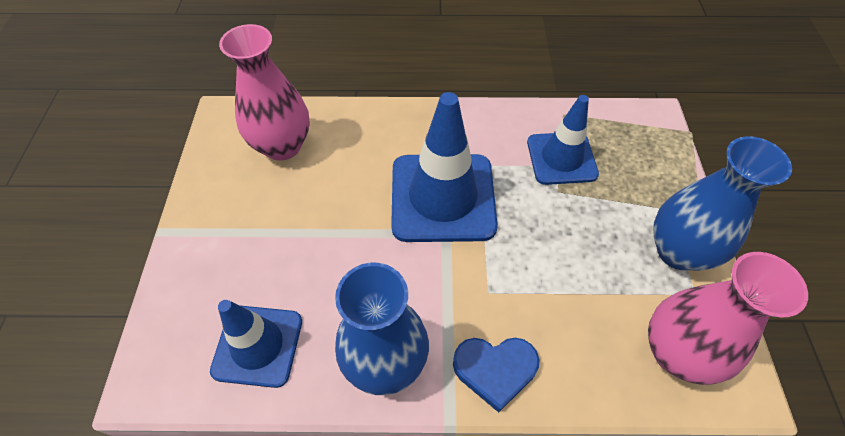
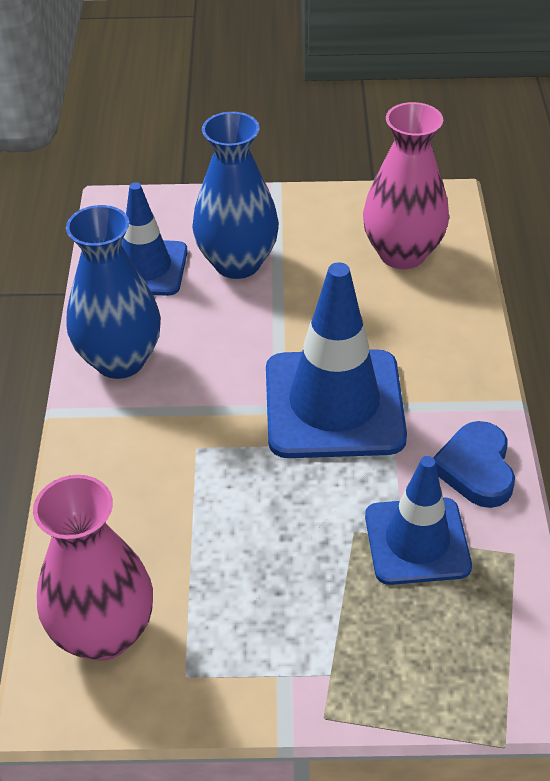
camera: 90 degrees right, 10 degrees down
blue heart [453,338,540,412] -> blue heart moved to [433,421,515,508]
blue vase [653,136,792,271] -> blue vase moved to [192,112,279,279]

